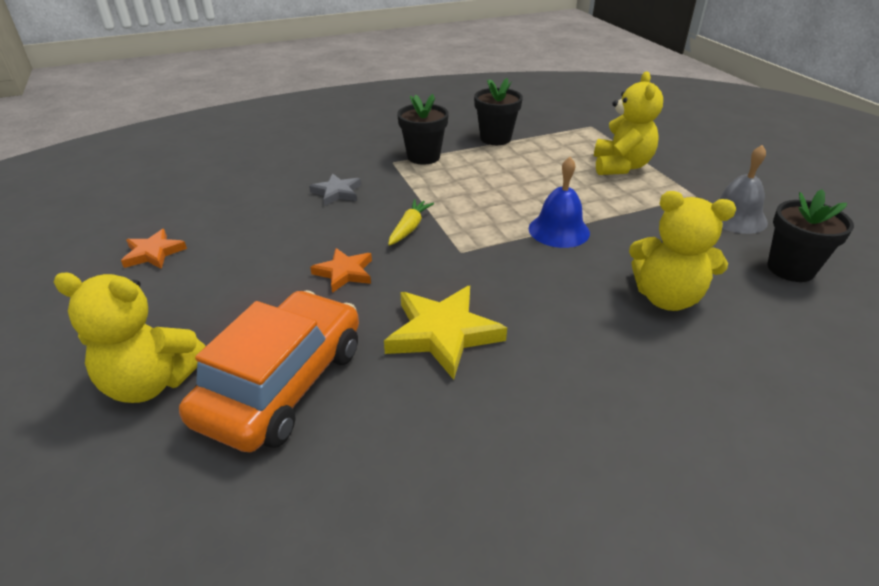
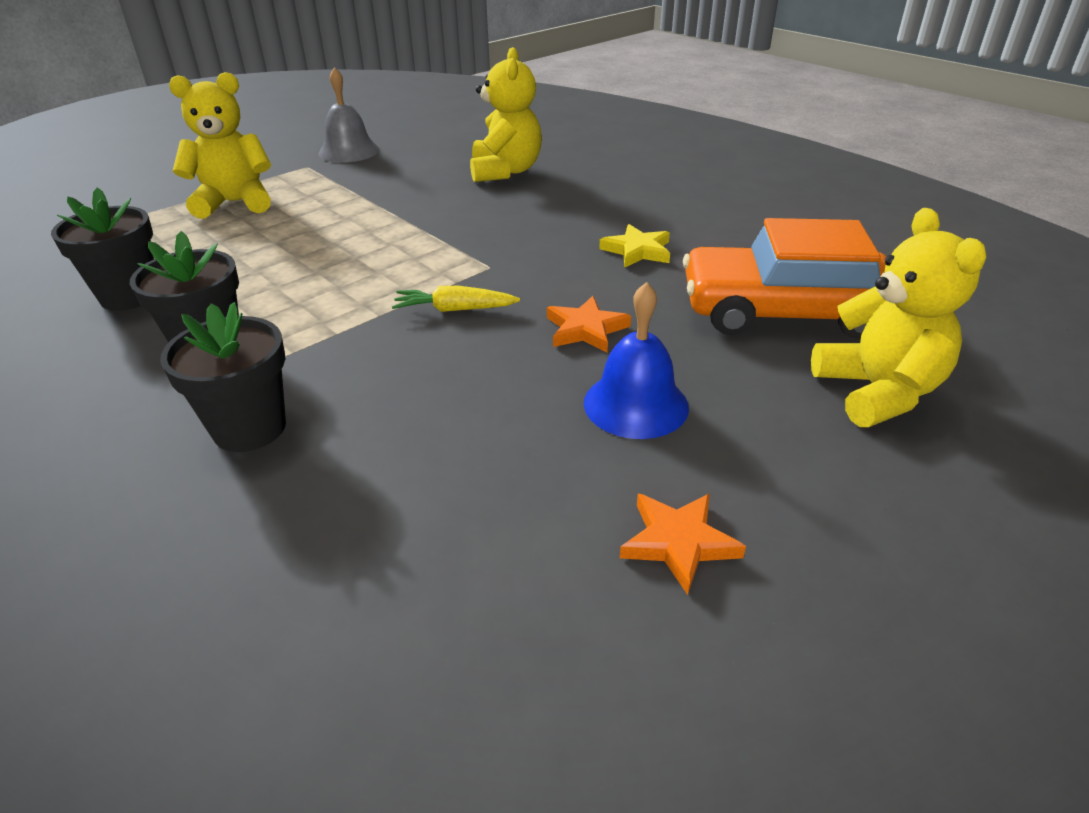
camera: 110 degrees left, 0 degrees up
grey star [309,173,361,206] -> none
yellow star [384,286,507,380] -> yellow star [599,224,670,268], size x0.59
blue bell [529,157,590,248] -> blue bell moved to [584,282,689,439]
black flower pot [767,189,854,282] -> black flower pot moved to [160,302,286,452]

